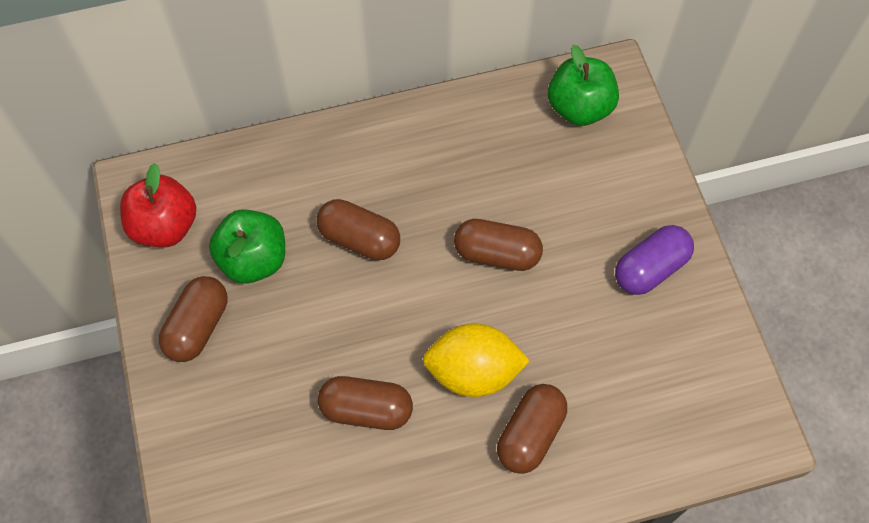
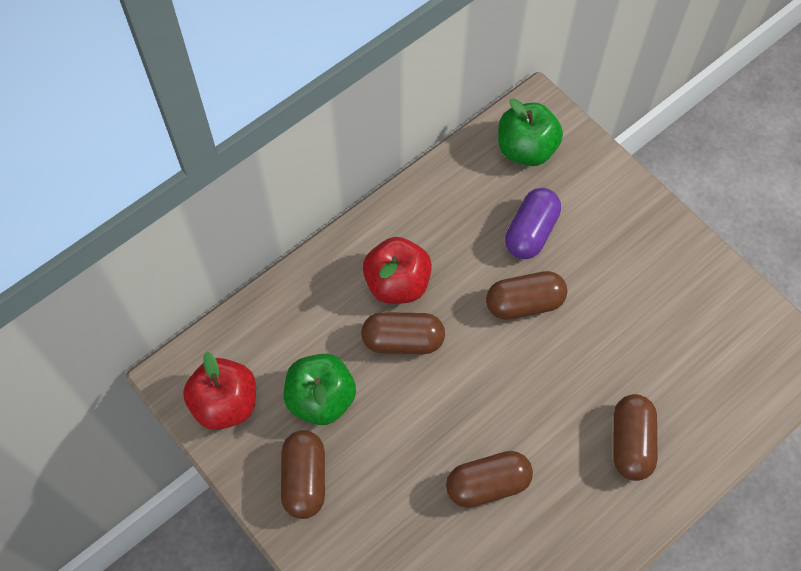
camera: 25 degrees left, 0 degrees up
yellow lemon [423,323,530,397] -> none
purple capsule [615,225,694,295] -> purple capsule moved to [505,188,561,259]
none -> red apple [363,237,432,304]

